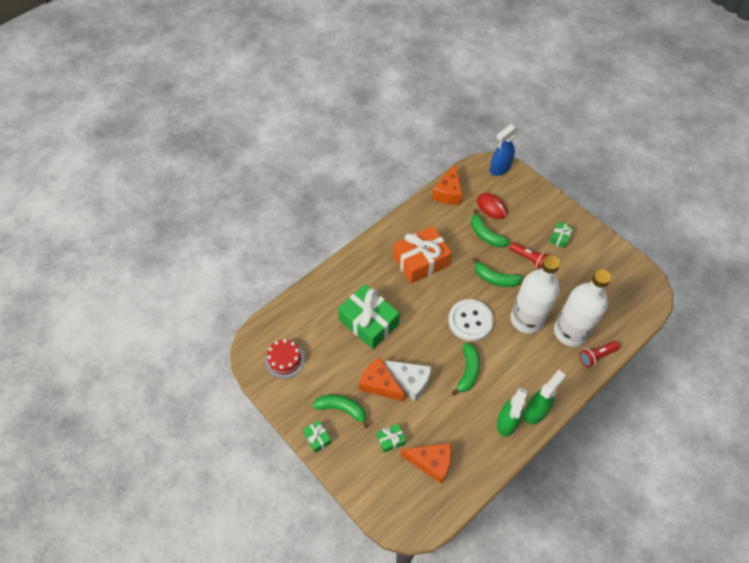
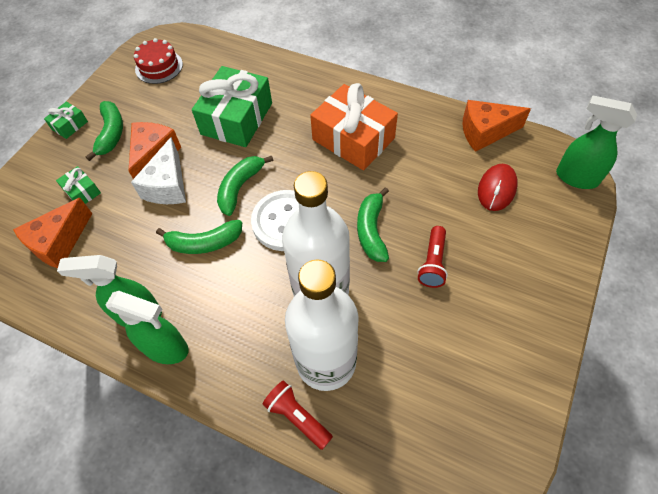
camera: 70 degrees right, 0 degrees up
orange cheese [401,443,451,484] -> orange cheese turned 45 degrees clockwise [13,198,92,268]
green banana [471,209,510,248] -> green banana moved to [217,155,273,216]
blue spray bottle [490,124,519,176] -> green spray bottle [556,95,637,189]
green gift [550,222,574,248] -> none

